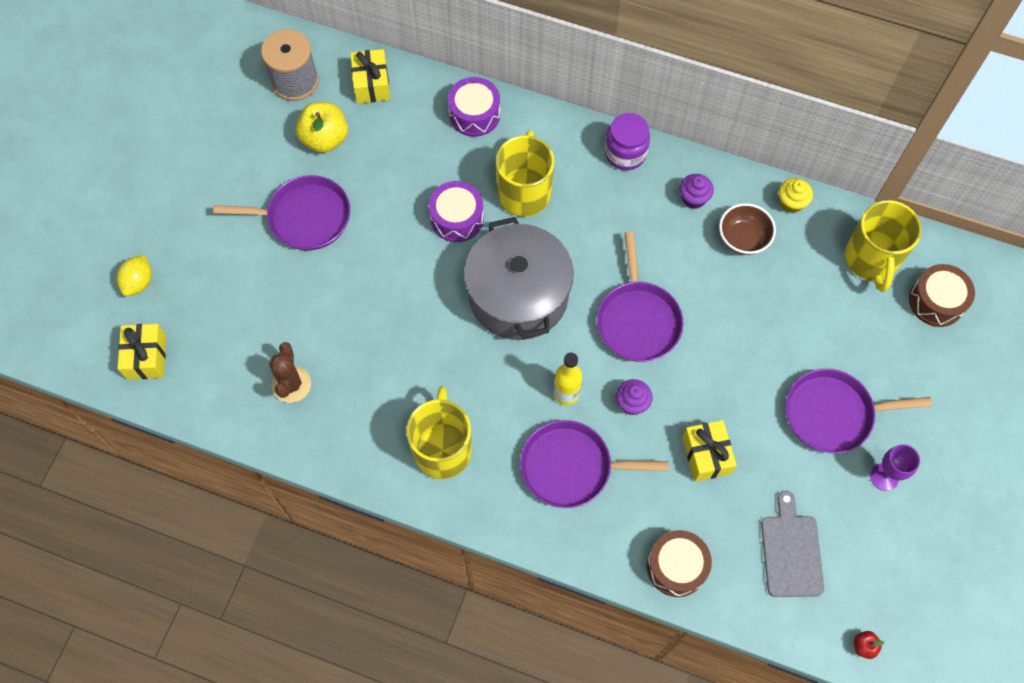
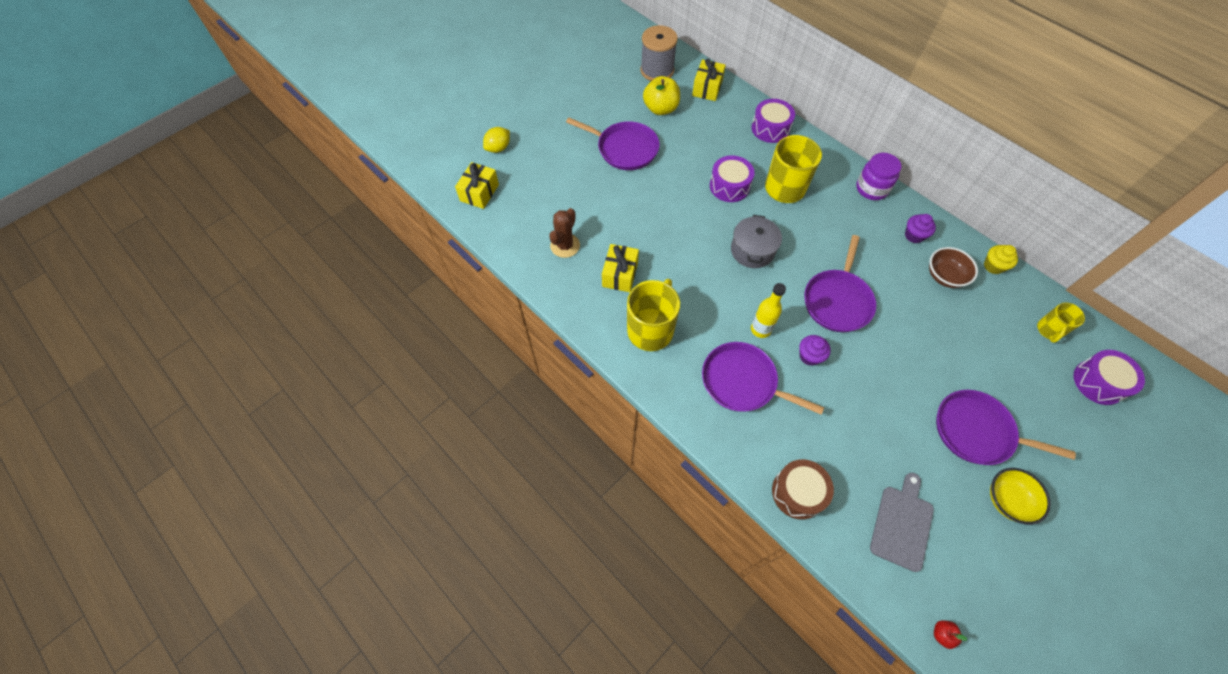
camera: 25 degrees right, 5 degrees down
grey pot [464,217,573,340] -> grey pot [731,215,782,268], size x0.57
yellow gift [682,420,737,482] -> yellow gift moved to [602,244,639,292]
yellow mug [845,200,922,292] -> yellow mug [1037,302,1085,343], size x0.55
purple goblet [870,444,920,491] -> yellow bowl [990,468,1051,525]
brown drum [909,264,975,327] -> purple drum [1074,350,1145,405]

